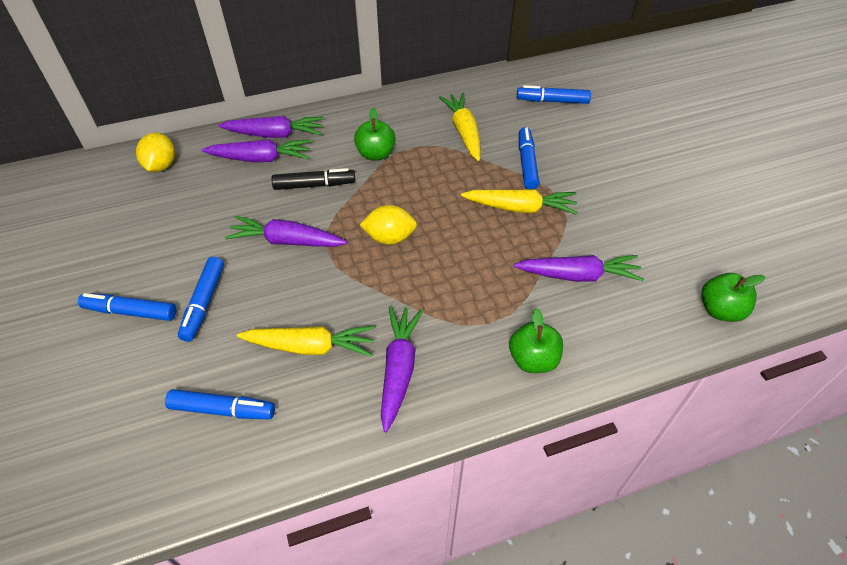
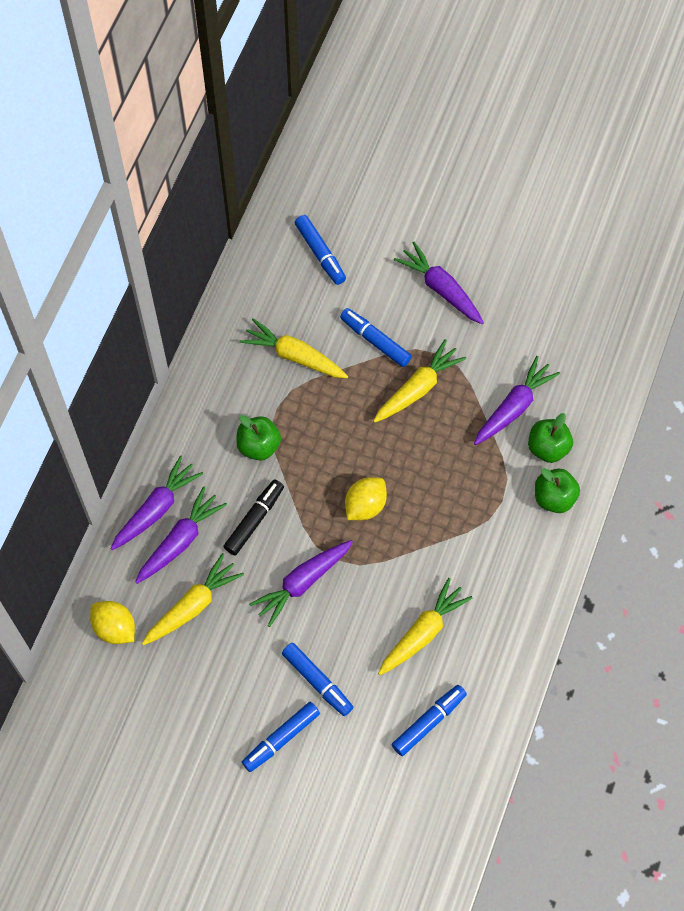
camera: 50 degrees left, 15 degrees up
purple carrot [381,306,423,432] -> purple carrot moved to [394,242,484,324]
blue marker [517,85,591,104] -> blue marker turned 75 degrees counterclockwise [294,215,346,285]
green apple [701,273,765,322] -> green apple moved to [528,413,573,463]
none -> yellow carrot [142,553,244,645]

